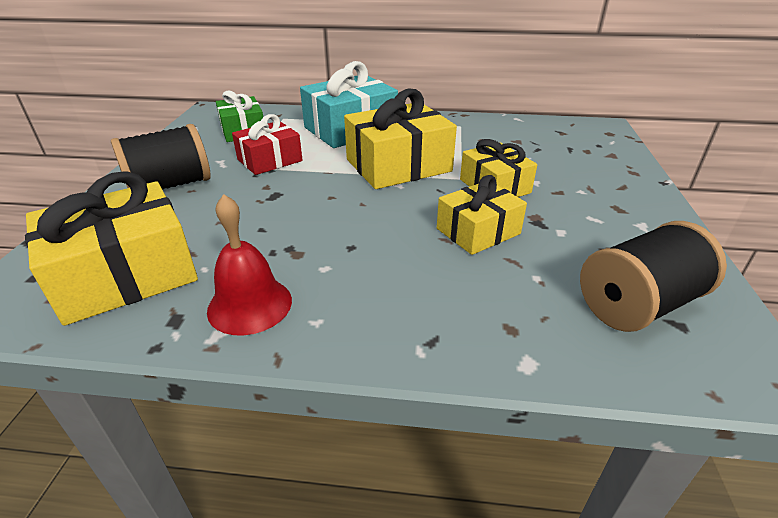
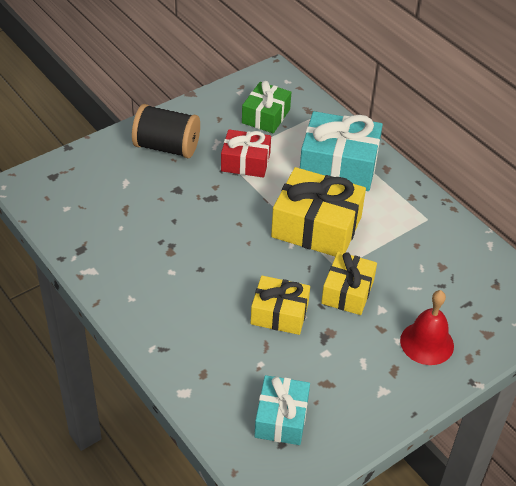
camera: 45 degrees right, 10 degrees up
yellow gift [25,171,198,326] -> none
red bell [207,194,292,335] -> red bell moved to [400,290,454,365]
black spool [580,221,727,332] -> turquoise gift [254,375,310,445]

